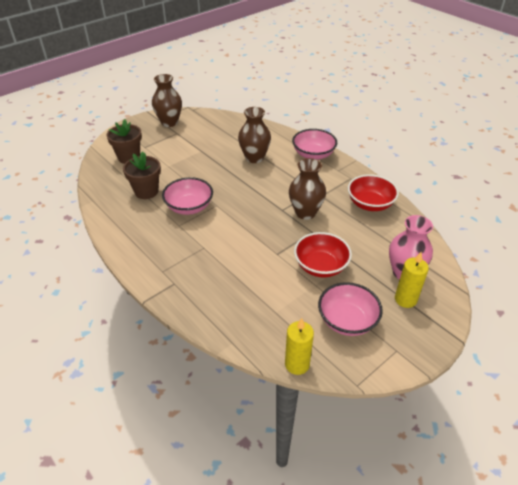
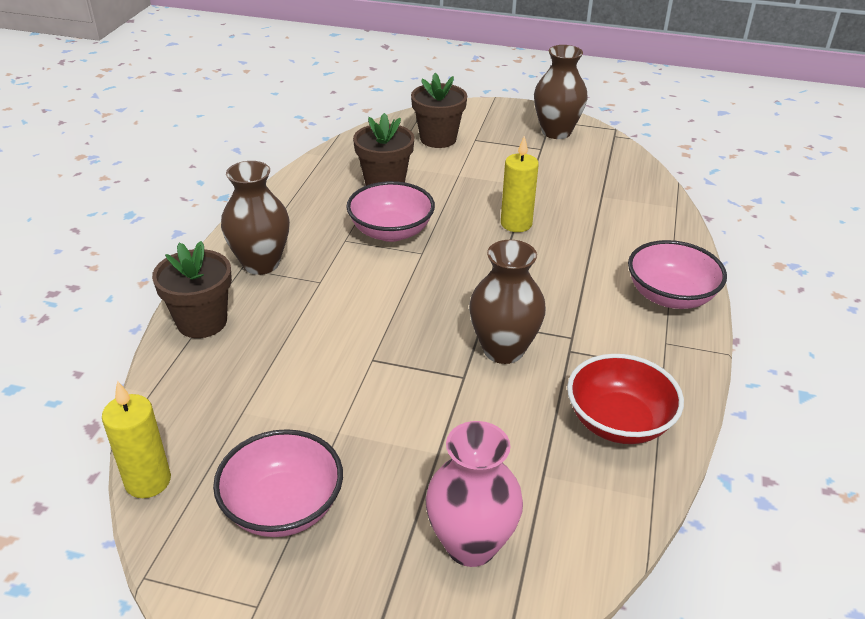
camera: 55 degrees right, 5 degrees down
brown vase [238,107,271,163] -> brown vase moved to [221,161,290,275]
red bowl [294,232,352,277] -> none
yellow candle [395,252,429,308] -> yellow candle moved to [501,136,539,232]
none -> brown flower pot [152,241,232,338]

